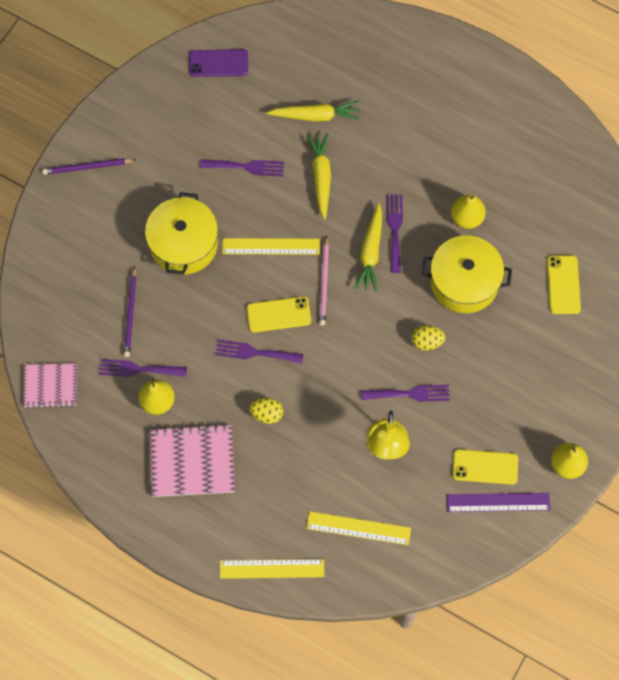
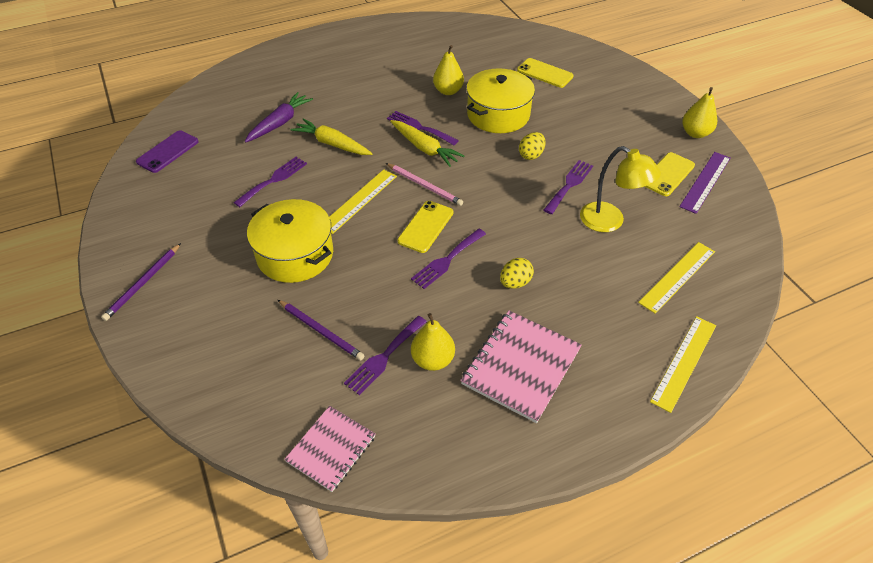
camera: 55 degrees left, 20 degrees down
yellow carrot [267,101,360,122] -> purple carrot [245,92,313,143]

